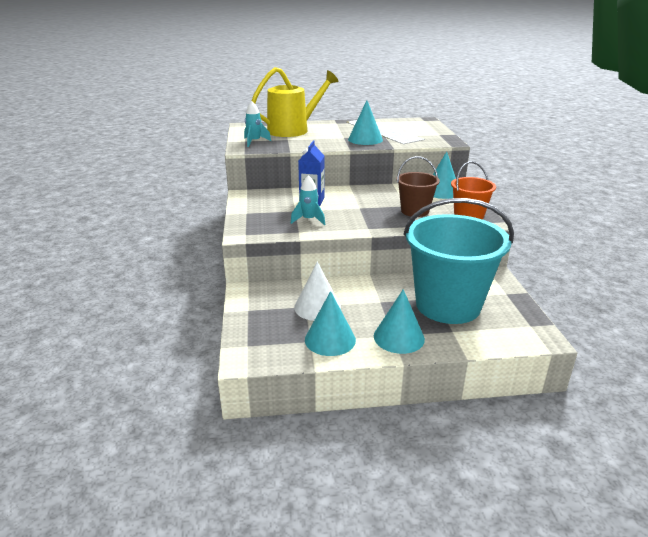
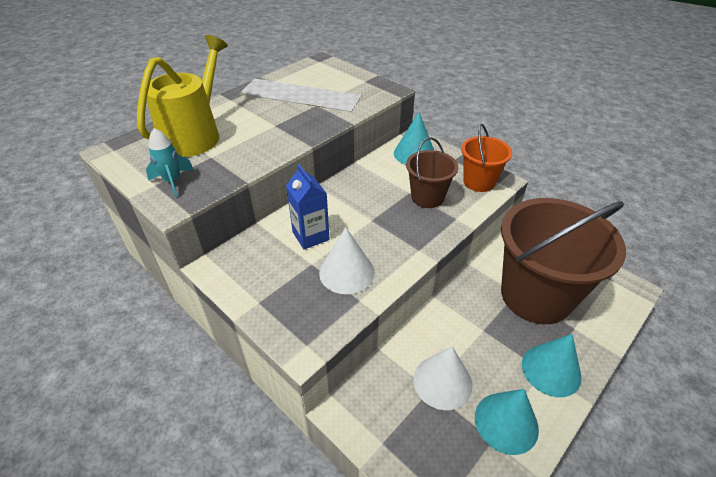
camera: 40 degrees left, 15 degrees up
turquoise rocket [291,175,325,225] -> white cone [319,227,375,294]
turquoise cone [348,101,383,145] -> none
turquoise bucket [404,198,514,324] -> brown bucket [501,198,626,324]

